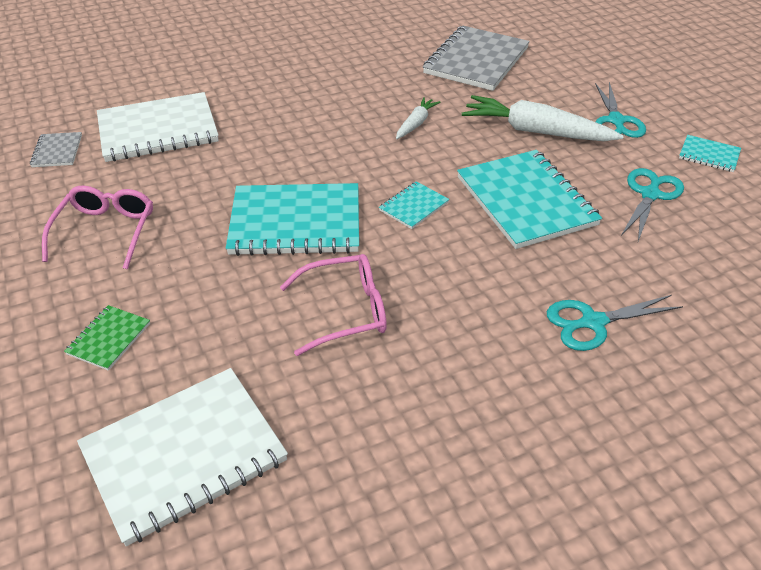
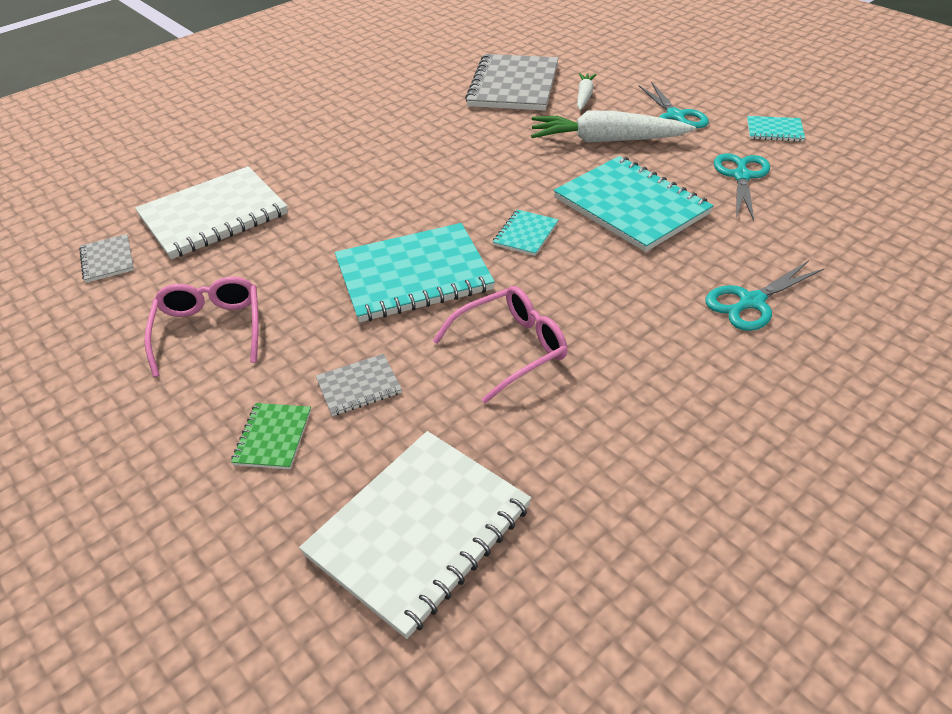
camera: 15 degrees left, 0 degrees up
white carrot [396,97,440,139] -> white carrot moved to [577,73,597,110]
none -> grey notebook [316,354,402,416]

